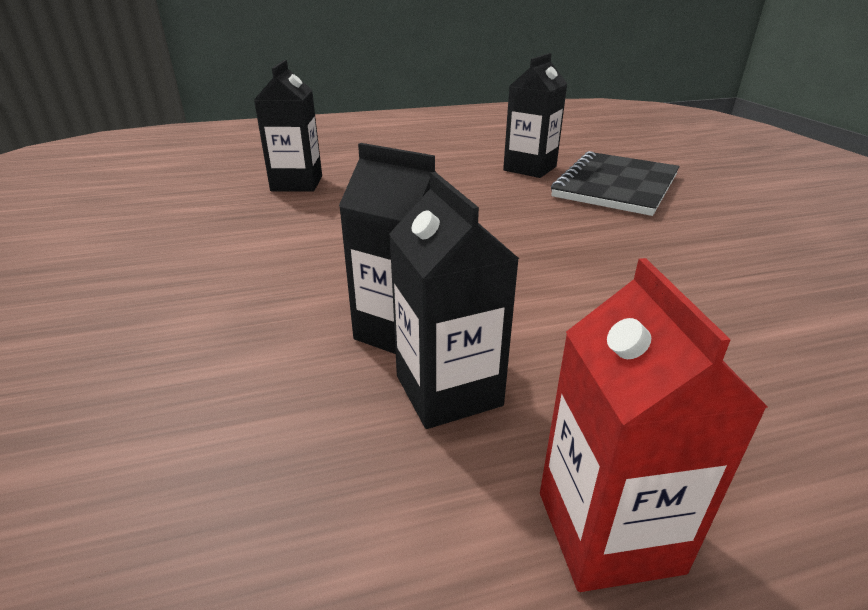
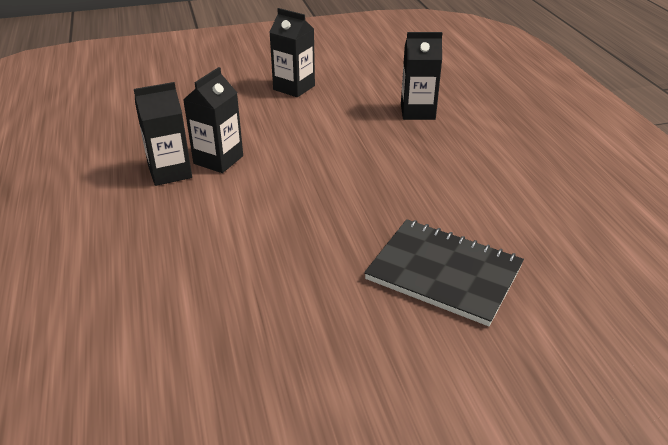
camera: 90 degrees right, 5 degrees up
black carton [503,53,567,178] -> black carton moved to [270,8,315,97]
red carton [540,258,768,592] -> none

